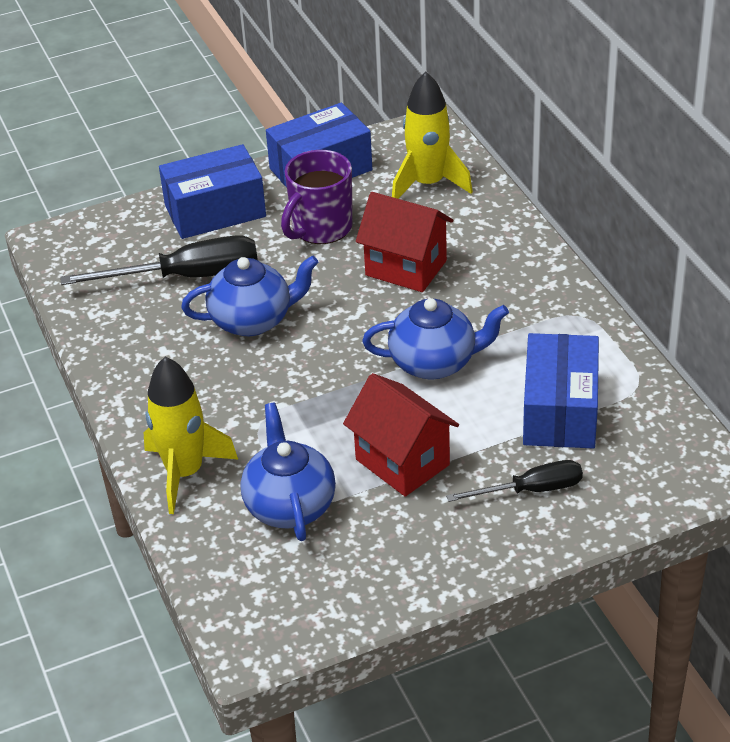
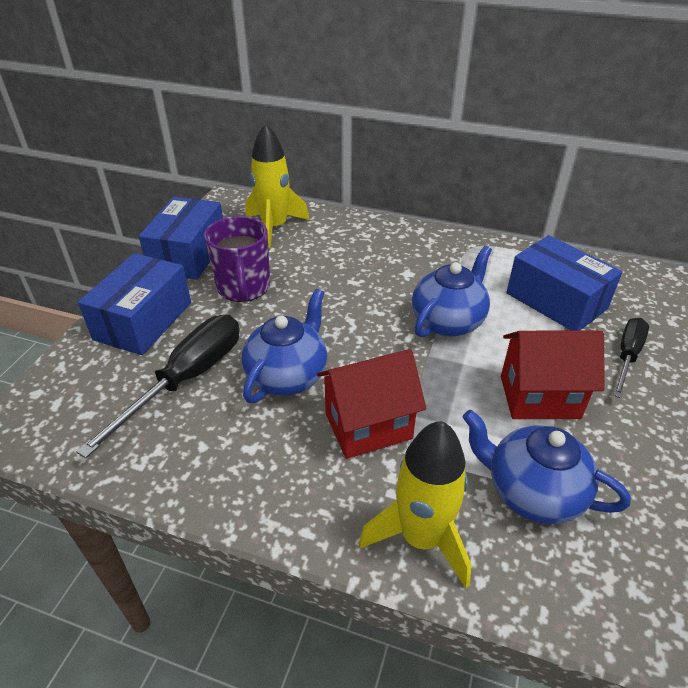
camera: 50 degrees left, 0 degrees up
red house [356,192,453,292] -> red house moved to [317,349,426,459]

